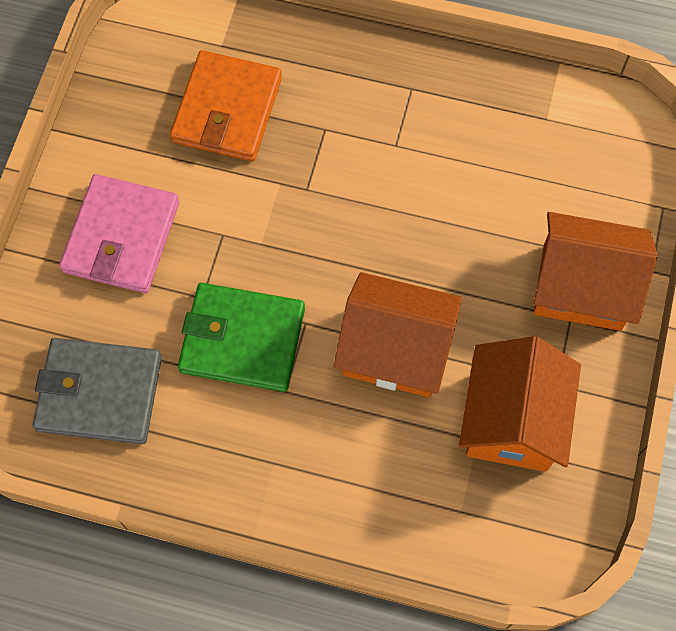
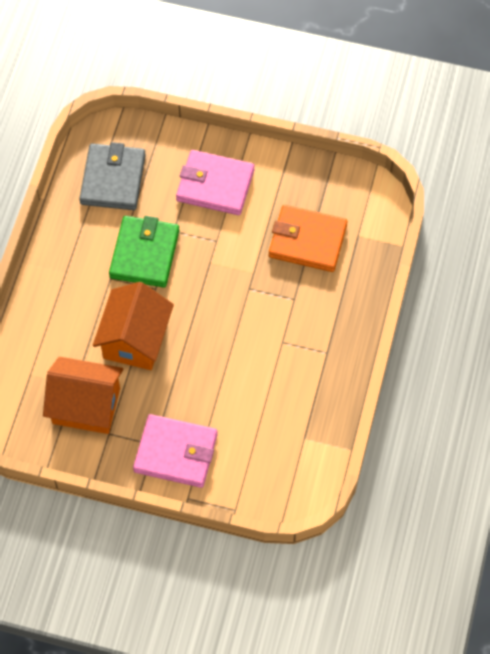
camera: 90 degrees right, 5 degrees down
orange house [533,212,657,331] -> pink wallet [133,414,218,488]

